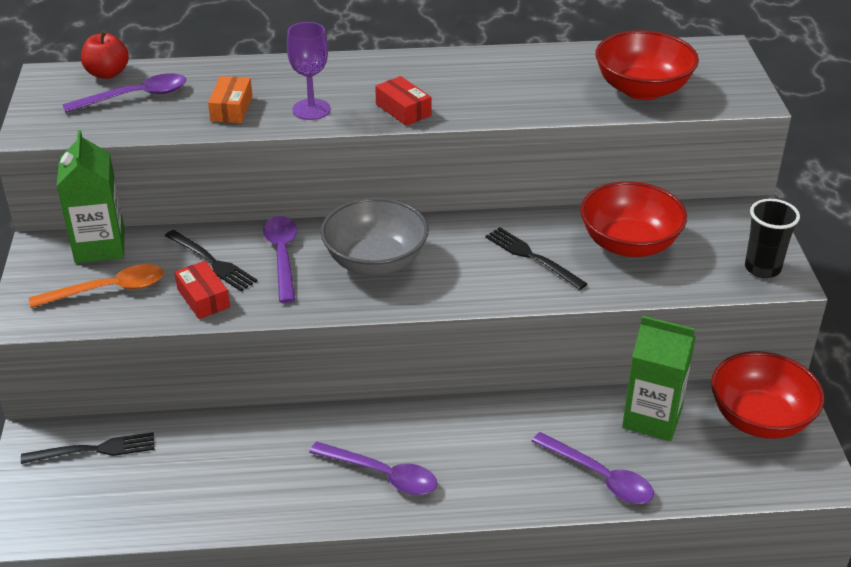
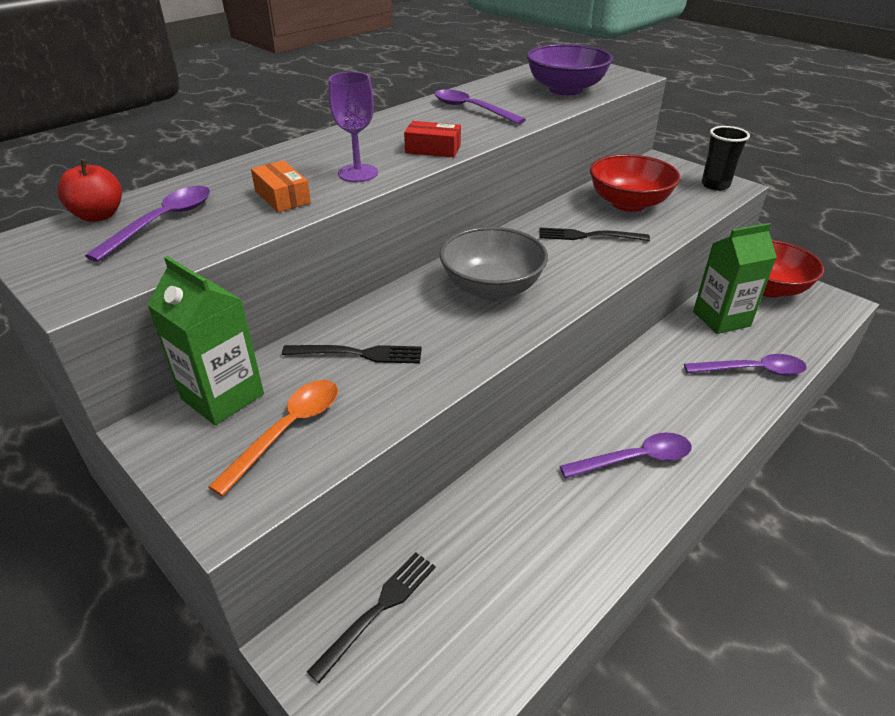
camera: 40 degrees left, 0 degrees up
red box [175,261,230,319] -> none
purple spoon [263,216,297,303] -> purple spoon moved to [435,89,526,124]
red bowl [595,30,699,100] -> purple bowl [527,44,613,95]

